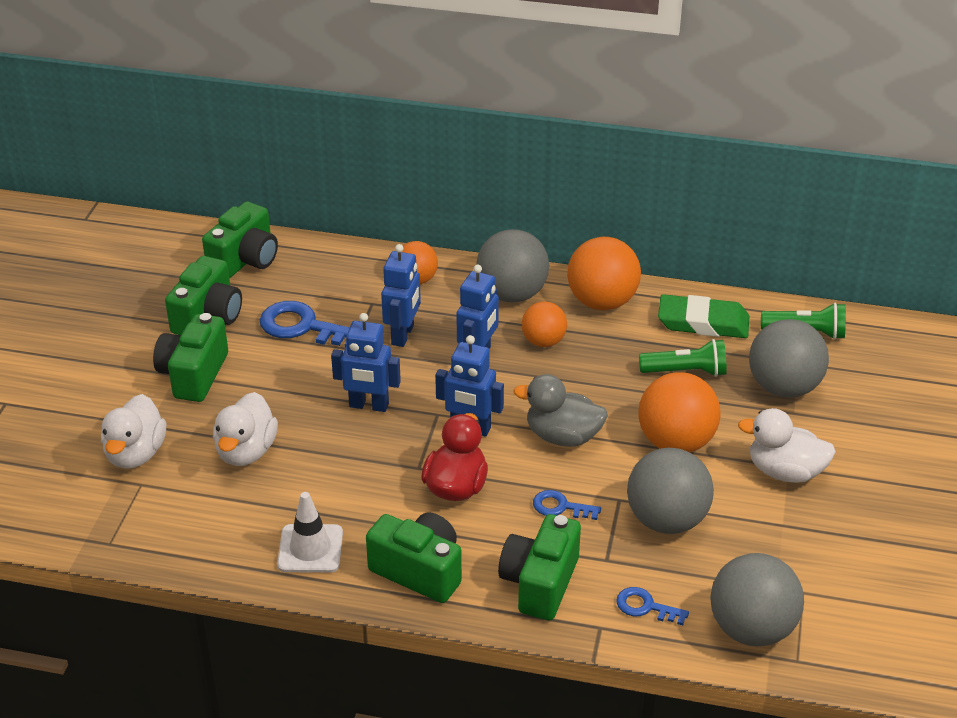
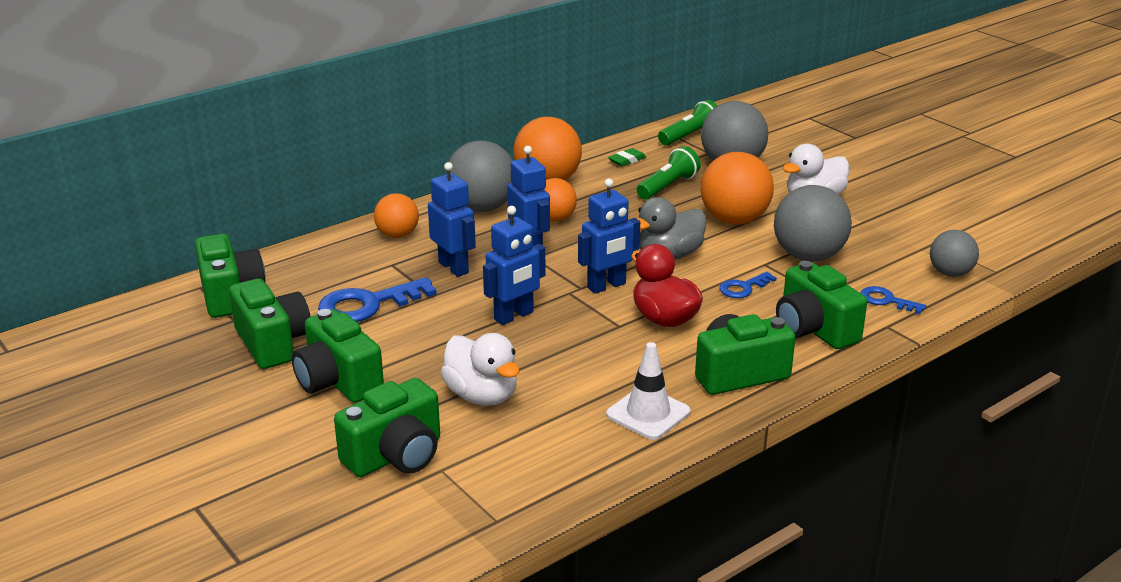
camera: 50 degrees left, 10 degrees down
white duck [101,394,166,469] -> green camera [334,378,440,477]
blue key [616,587,689,625] -> blue key turned 60 degrees clockwise [860,286,926,314]
green eraser [658,294,750,338] -> green eraser [608,148,646,167], size x0.48
grey ball [710,553,804,646] -> grey ball [930,230,979,277], size x0.61

